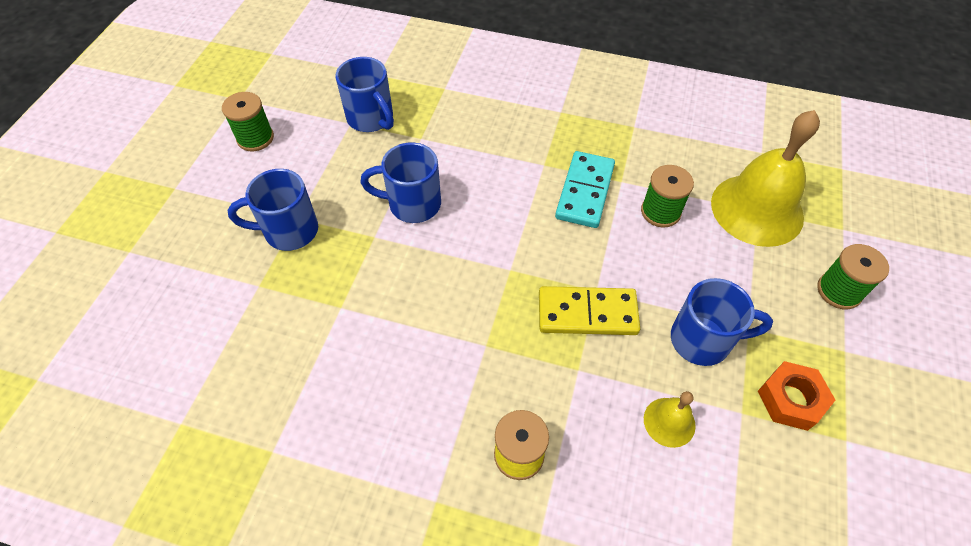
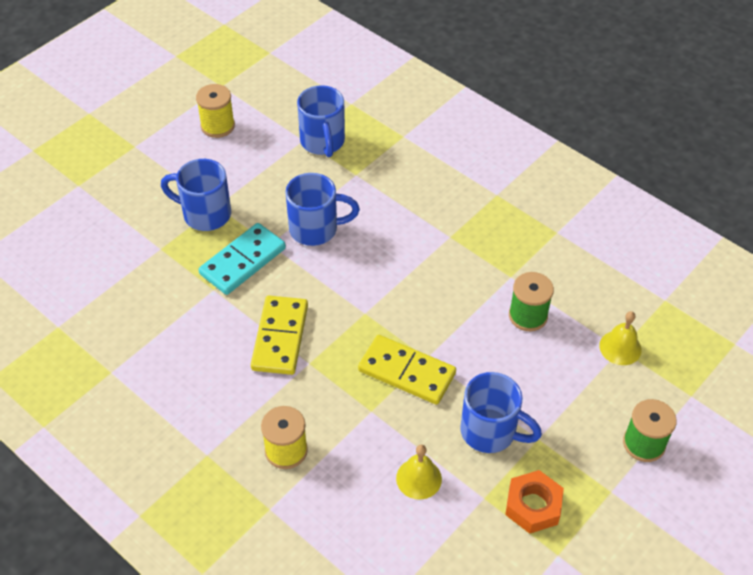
camera: 25 degrees right, 5 degrees down
green spool [222,92,274,151] -> yellow spool [196,84,235,138]
blue mug [360,142,441,223] -> blue mug turned 150 degrees clockwise [285,173,360,246]
turquoise domino [555,151,615,228] -> turquoise domino moved to [199,223,286,295]
yellow bell [711,110,820,247] -> yellow bell [599,311,642,365], size x0.46
none -> yellow domino [251,296,308,375]

